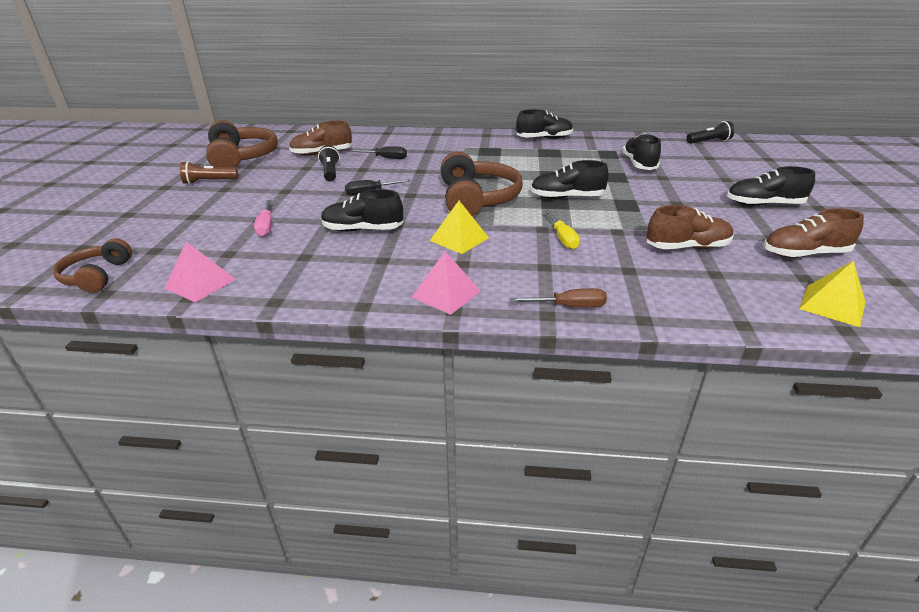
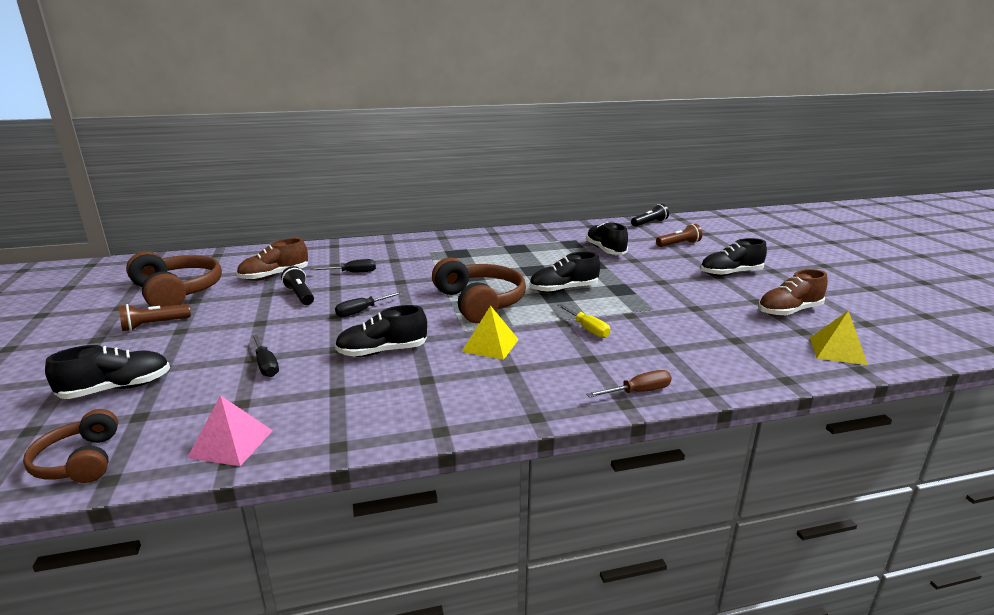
camera: 20 degrees left, 10 degrees down
pink screwdriver [254,200,272,237] -> black screwdriver [252,335,279,377]
pink pyramid [412,251,481,315] -> none
black shoe [516,109,573,139] -> black shoe moved to [45,345,170,399]
brown shoe [647,205,734,249] -> none
none -> brown flashlight [656,224,702,247]

